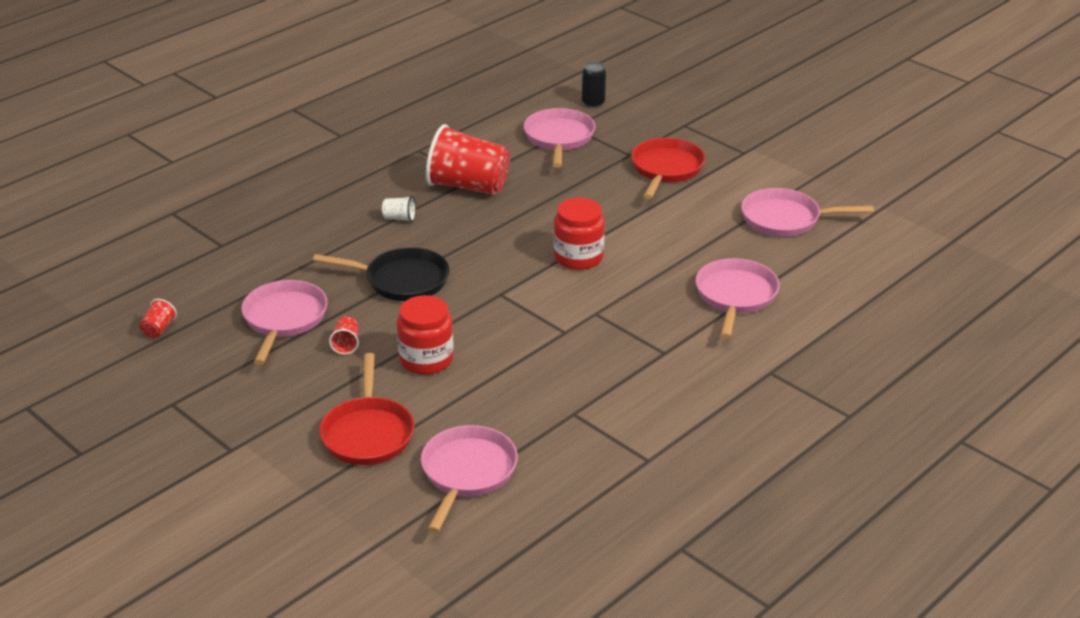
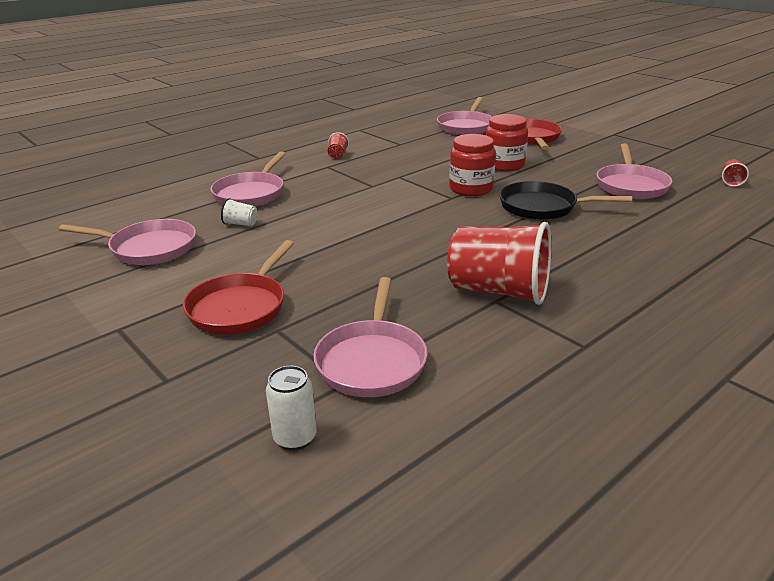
camera: 175 degrees left, 5 degrees down
red cup [329,316,359,355] -> red cup moved to [328,132,349,159]
white cup [382,196,416,222] -> white cup moved to [221,198,258,227]
red jar [554,198,605,270] -> red jar moved to [449,134,496,196]
black can [582,62,606,108] -> white can [266,366,316,451]

